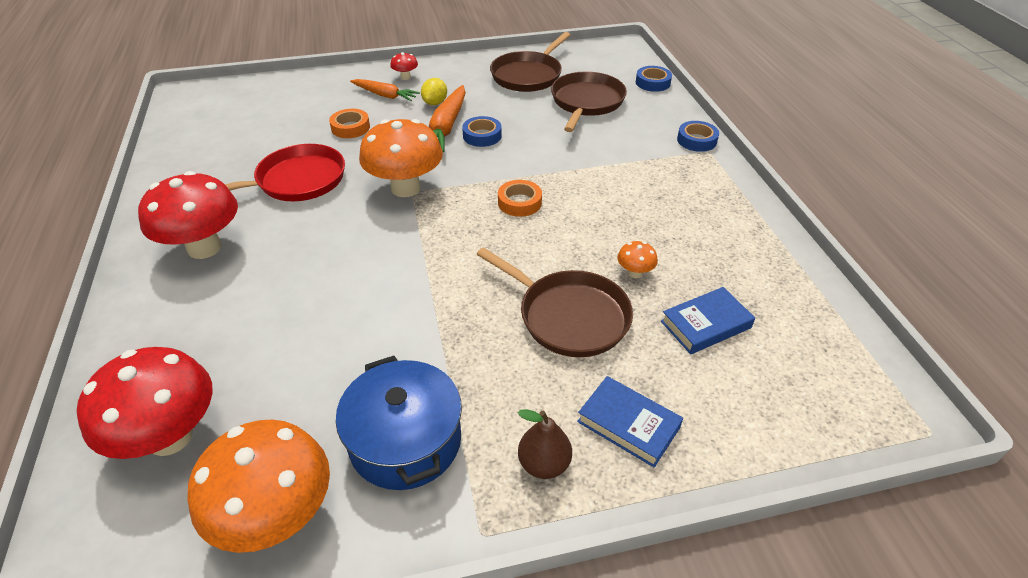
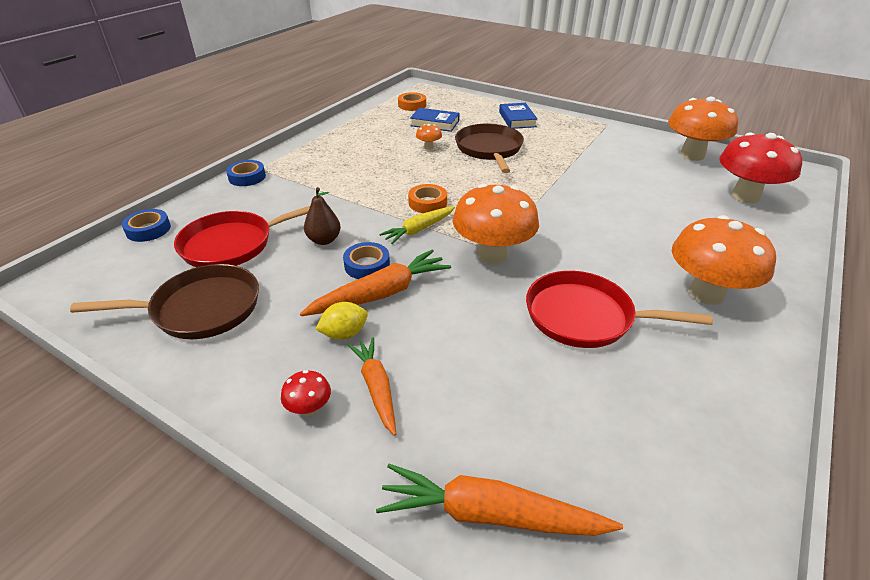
camera: 135 degrees left, 5 degrees down
red mushroom [138,171,238,259] -> orange mushroom [672,215,776,305]
orange tape [329,109,370,138] -> orange tape moved to [398,92,426,111]
blue pot [336,356,462,490] -> none
brown pear [518,409,572,479] -> brown pear moved to [304,187,341,245]
brown pan [551,71,627,132] -> red pan [174,206,310,267]
none -> orange carrot [376,464,623,536]
none -> yellow carrot [379,206,455,244]

